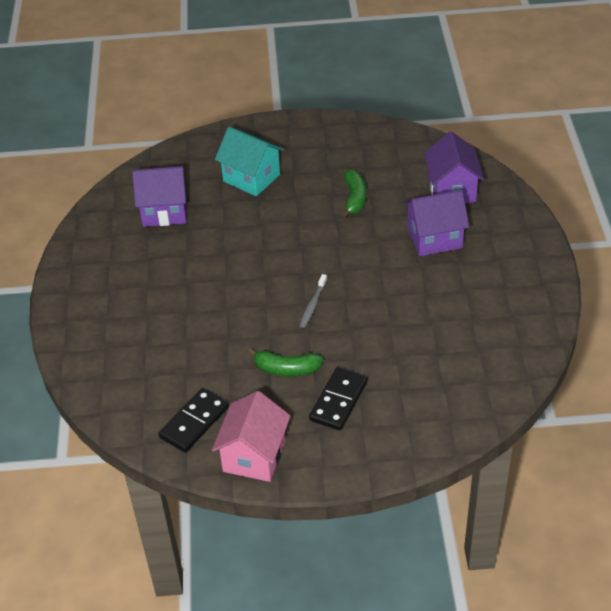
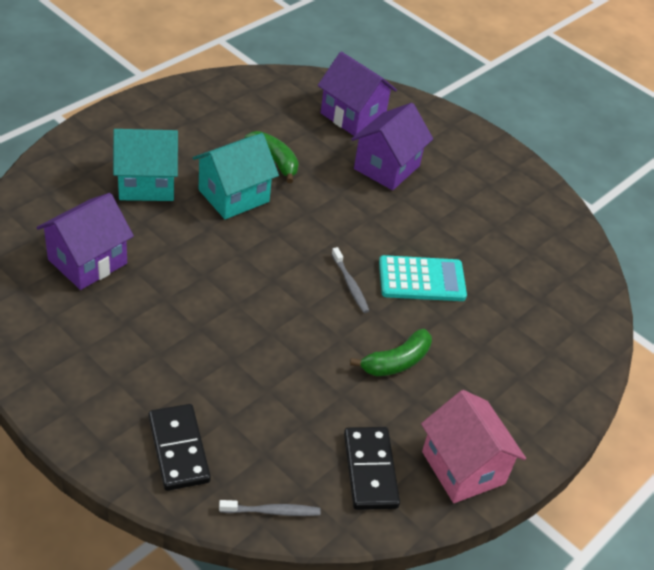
camera: 50 degrees left, 0 degrees up
black domino [309,367,368,431] -> black domino moved to [149,404,211,491]
none -> turquoise house [193,133,279,219]
none -> grey toothbrush [219,500,321,516]
none -> turquoise calculator [379,255,467,301]

